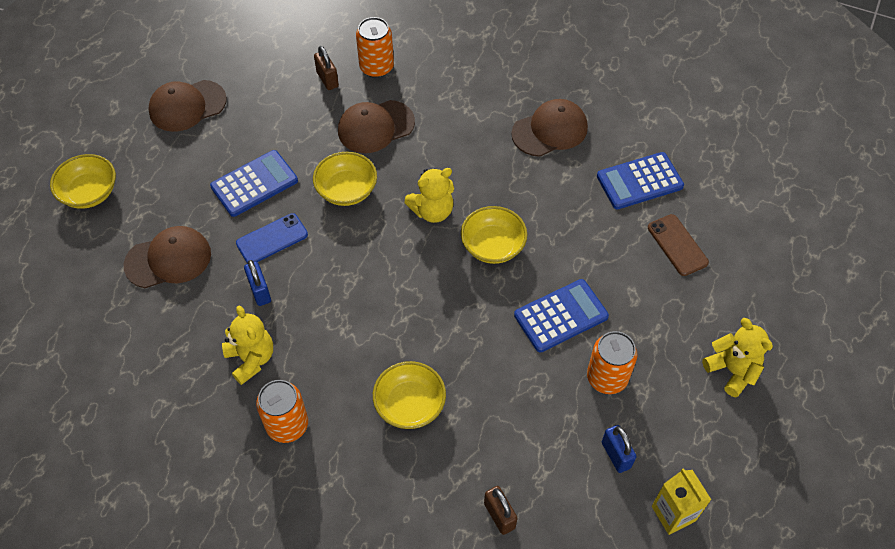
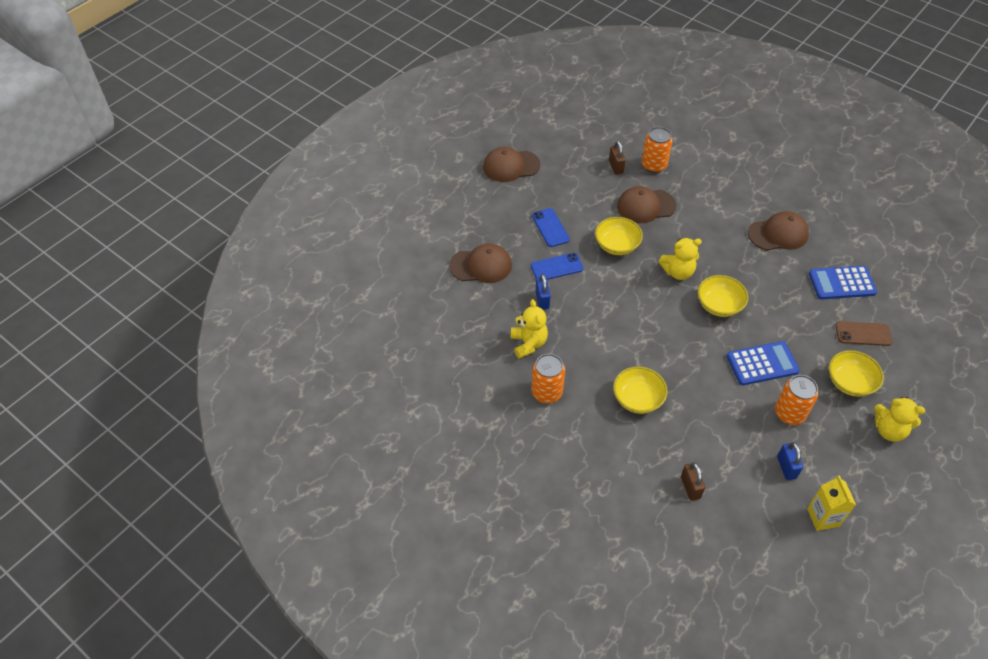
camera: 15 degrees right, 5 degrees down
yellow bowl [50,154,116,209] -> yellow bowl moved to [829,350,884,397]
blue calculator [210,150,298,217] -> blue phone [532,208,570,247]
brown phone [648,214,709,276] -> brown phone turned 75 degrees counterclockwise [835,321,892,346]
yellow teddy bear [702,318,773,397] -> yellow teddy bear turned 135 degrees clockwise [874,397,925,442]

